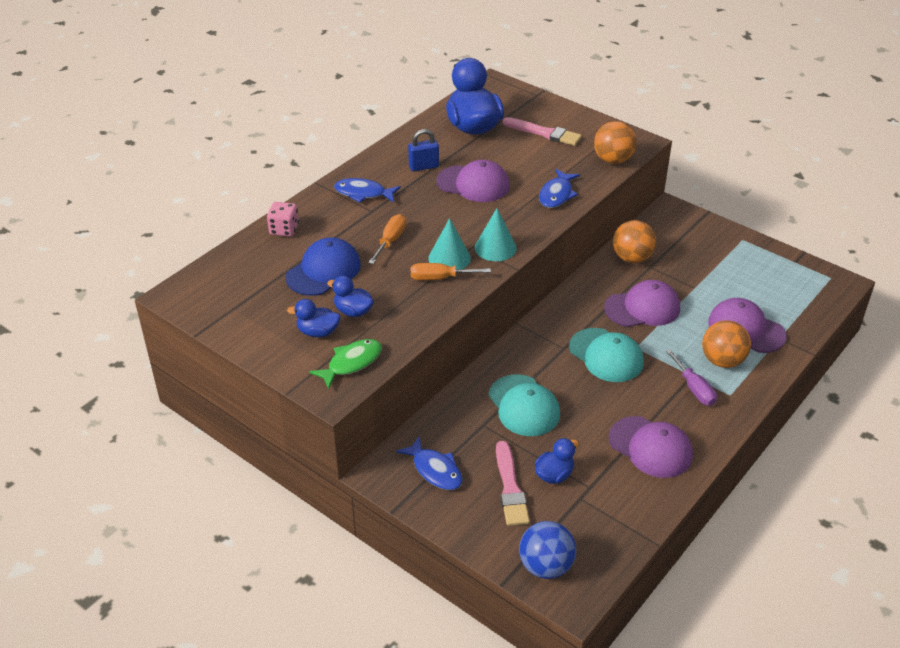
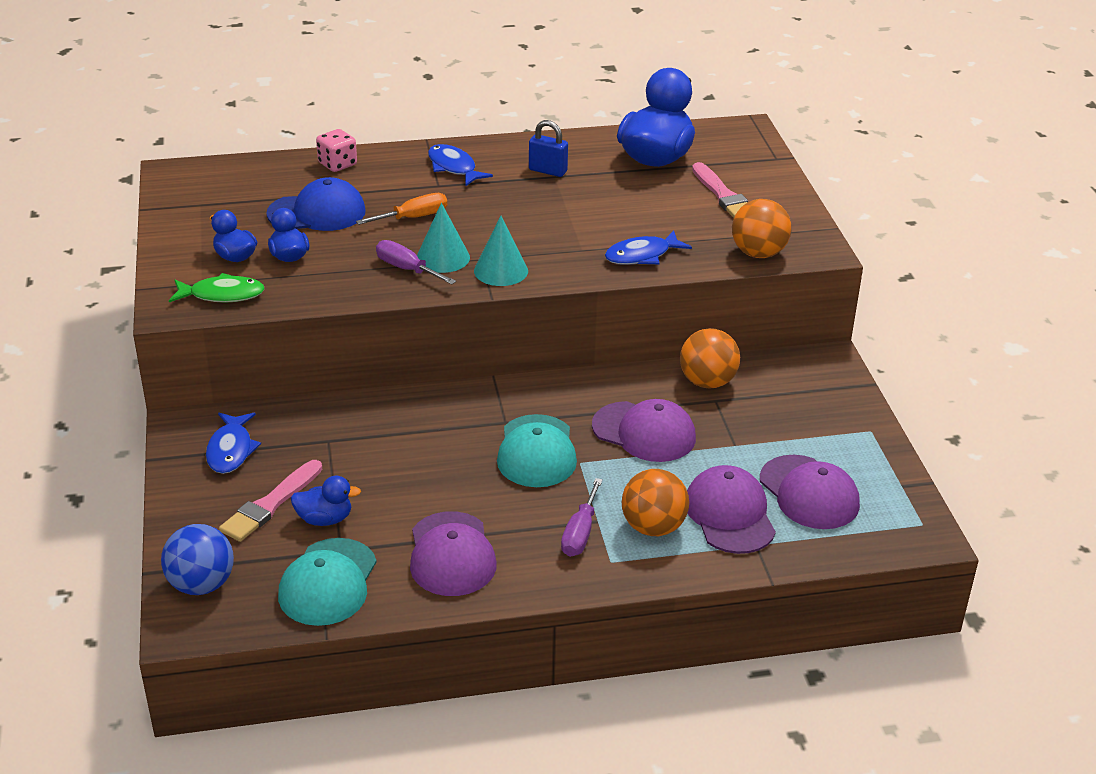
camera: 40 degrees right, 5 degrees down
orange screwdriver [411,263,491,280] -> purple screwdriver [376,240,456,285]
purple cap [436,160,510,202] -> purple cap moved to [760,455,860,529]
turquoise cap [488,374,560,436] -> turquoise cap moved to [278,538,377,626]

